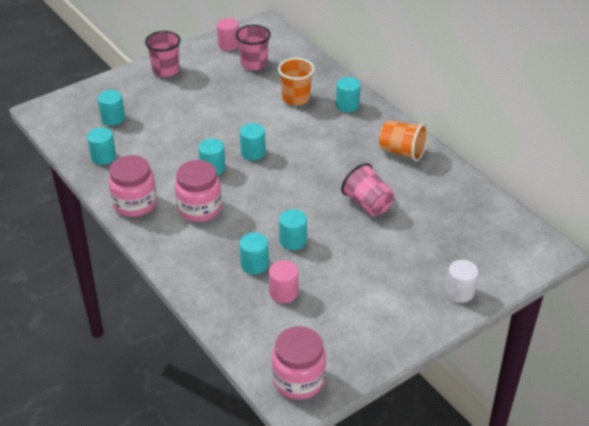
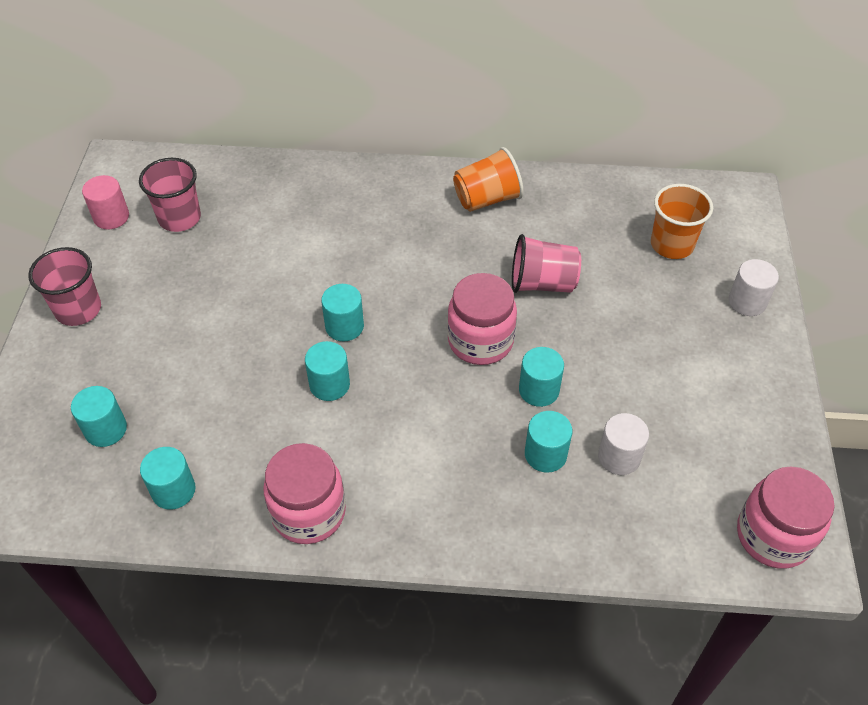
camera: 50 degrees left, 10 degrees up
pink jar [175,160,222,222] -> pink jar moved to [447,273,517,365]
pink cylinder [269,260,298,303] -> white cylinder [598,413,649,475]
orange cup [278,58,315,106] -> orange cup moved to [651,184,713,259]
turquoise cylinder [336,77,361,112] -> none

